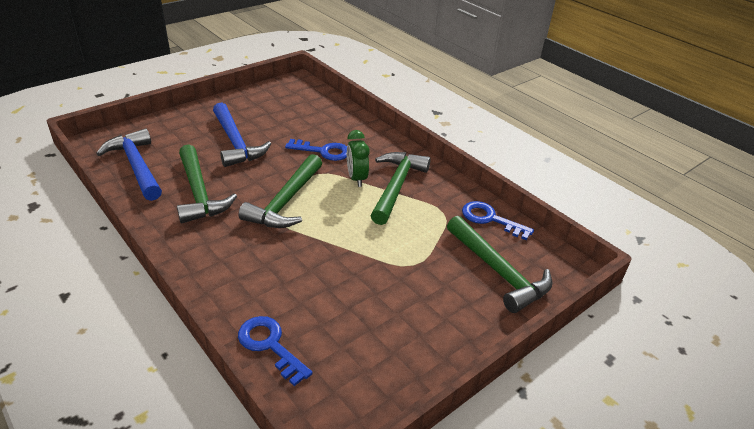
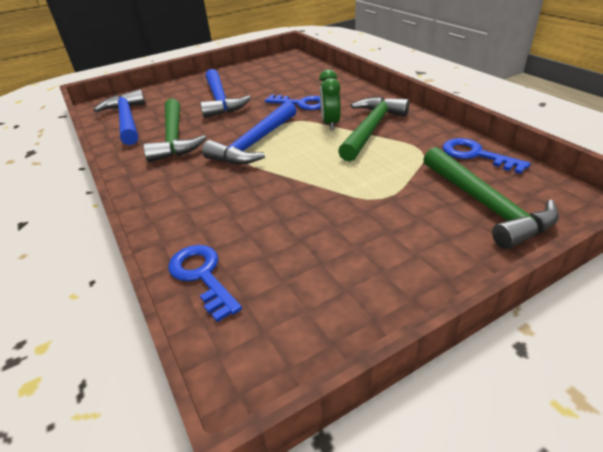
camera: 15 degrees right, 0 degrees up
green hammer [239,154,322,228] -> blue hammer [202,101,297,165]

